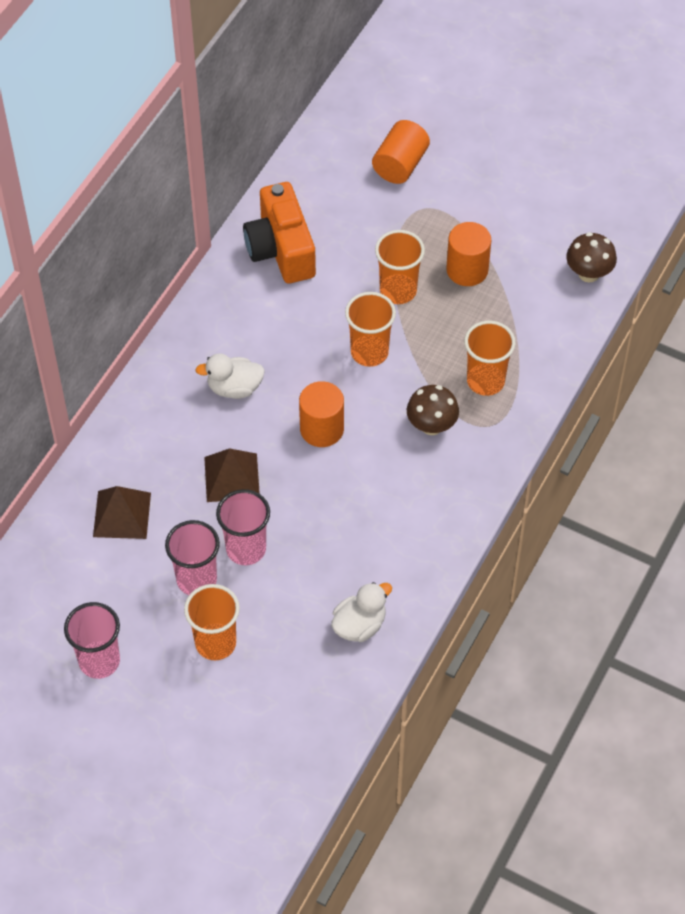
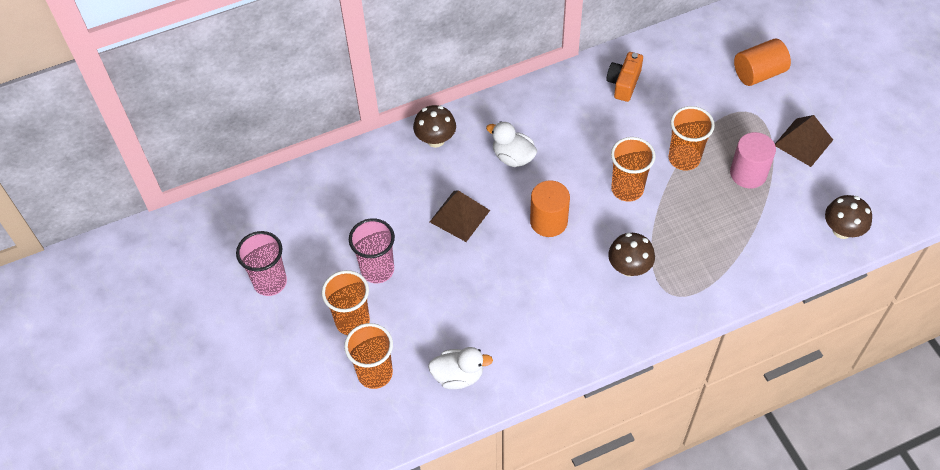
camera: 40 degrees right, 0 degrees up
brown pyramid [93,486,151,539] -> brown pyramid moved to [775,115,833,167]
pink cup [216,489,270,565] -> none
orange camera [243,182,316,284] -> orange camera [606,52,643,102], size x0.59
orange cylinder [446,222,491,286] -> pink cylinder [730,132,776,189]
orange cup [464,321,516,396] -> orange cup moved to [344,323,393,389]
none -> brown mushroom [413,105,456,148]

